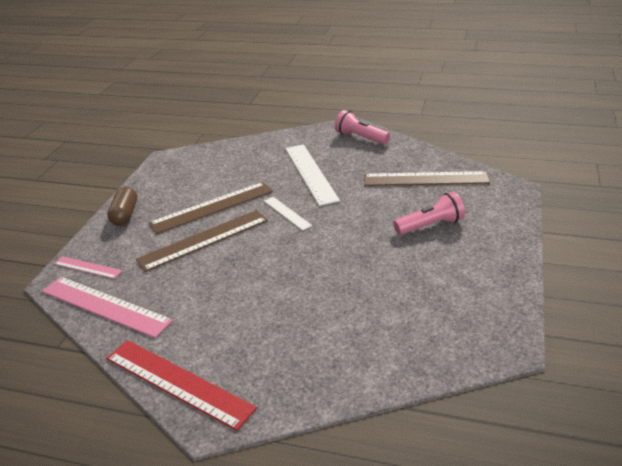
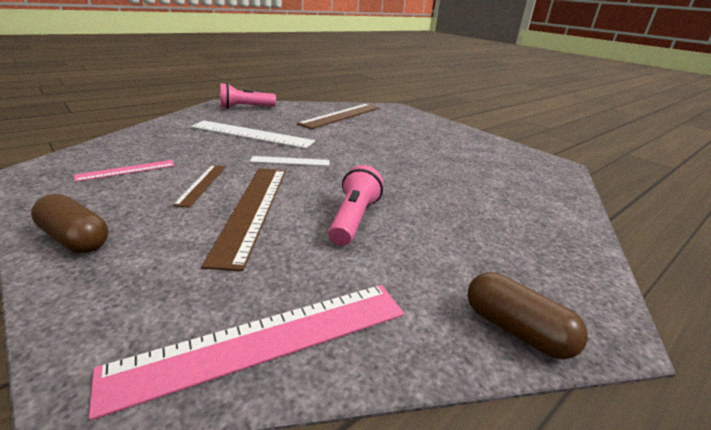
camera: 60 degrees left, 5 degrees down
pink ruler [54,256,122,279] -> pink ruler moved to [74,160,175,182]
red ruler [106,340,257,431] -> brown capsule [468,272,588,359]
brown ruler [149,182,273,234] -> brown ruler [173,165,226,208], size x0.53
pink flashlight [394,192,465,235] -> pink flashlight moved to [328,165,383,246]

